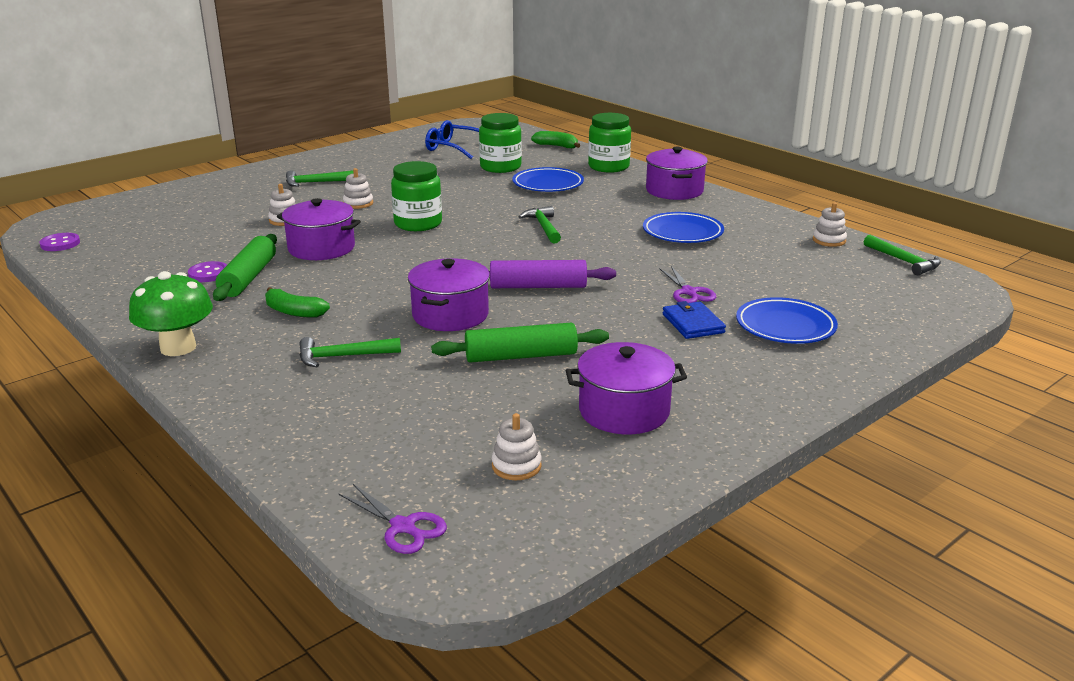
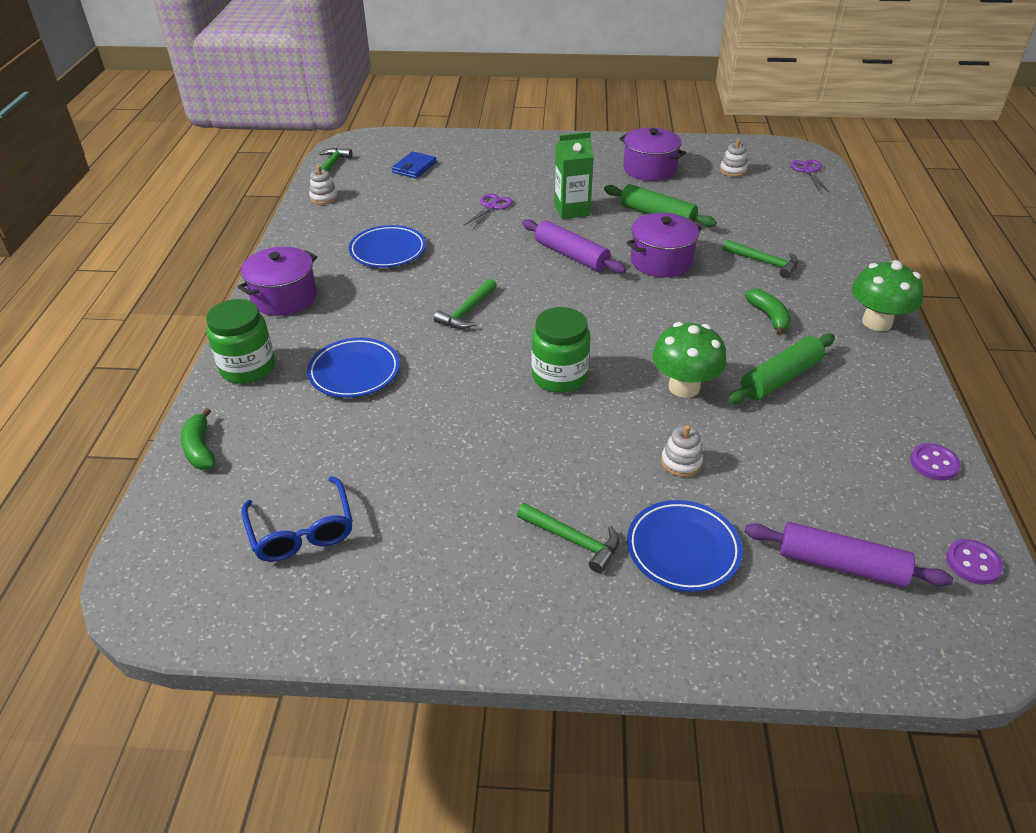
camera: 135 degrees left, 15 degrees up
purple button [188,261,227,282] -> purple button moved to [910,443,961,480]
purple pot [277,198,361,260] -> green mushroom [652,322,726,398]
white stacking toy [343,168,373,209] -> none
green jar [479,113,522,173] -> none
blue wallet [663,301,726,339] -> blue wallet moved to [392,151,437,178]
blue plate [736,297,838,344] -> blue plate moved to [627,500,743,592]
none -> green carton [554,132,594,219]
none -> purple rolling pin [744,522,953,587]

